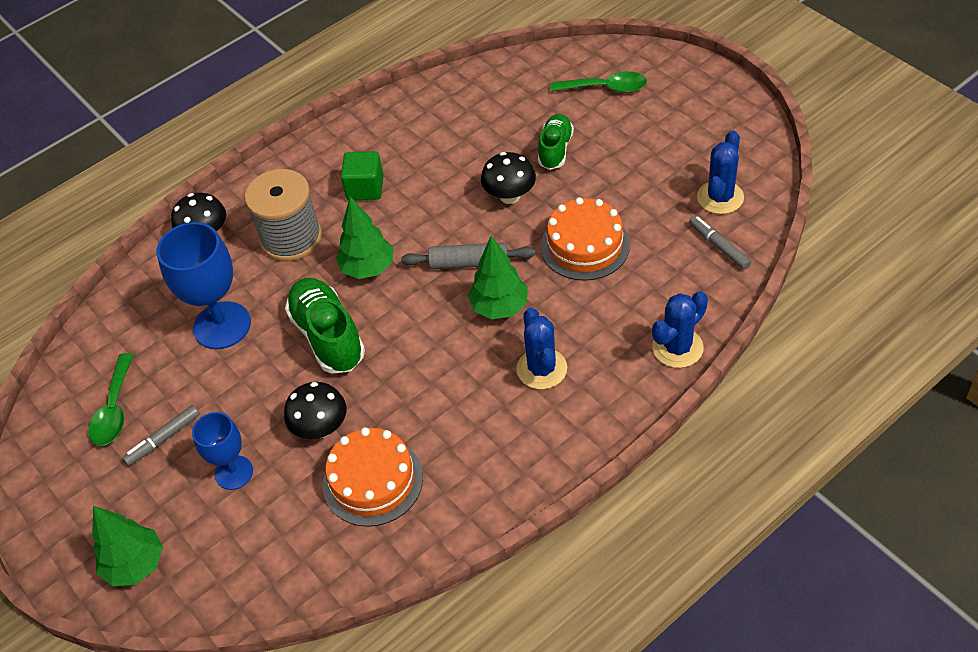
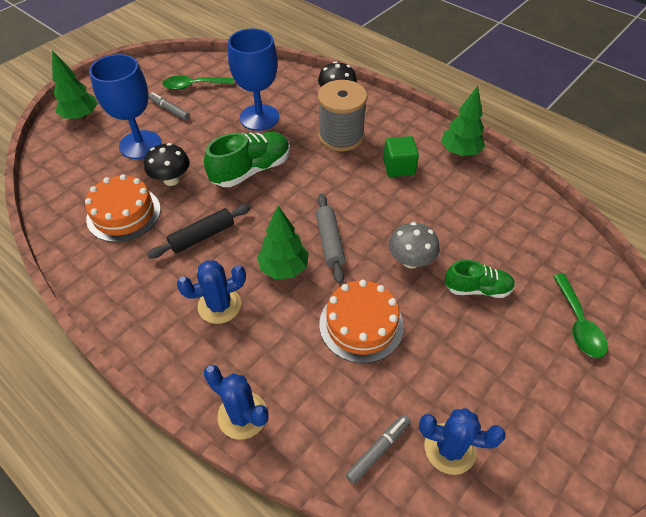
camera: 75 degrees right, 0 degrees up
blue goblet [192,412,253,490] -> blue goblet [89,54,161,159], size x1.64
green tree [336,197,393,279] -> green tree moved to [441,86,485,156]
black mushroom [481,152,536,204] -> grey mushroom [389,222,440,268]
none -> black rolling pin [147,204,251,258]

